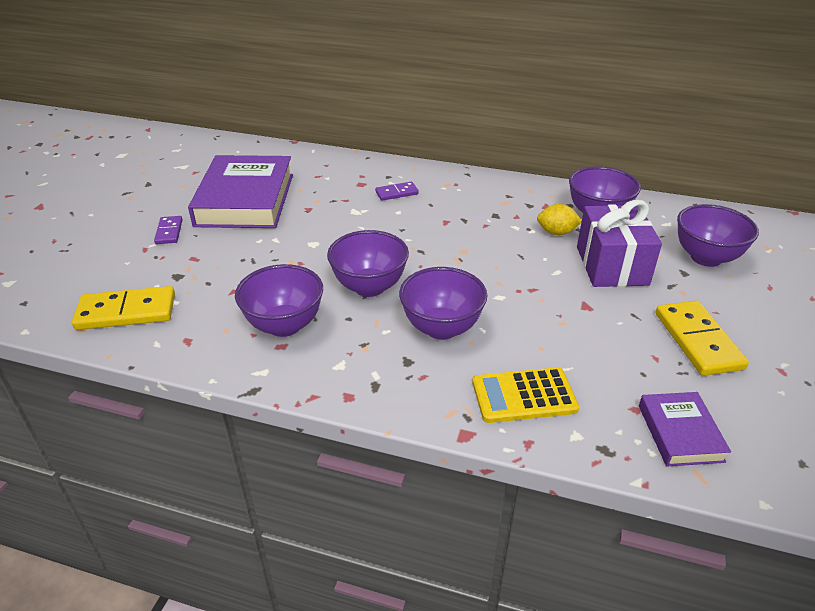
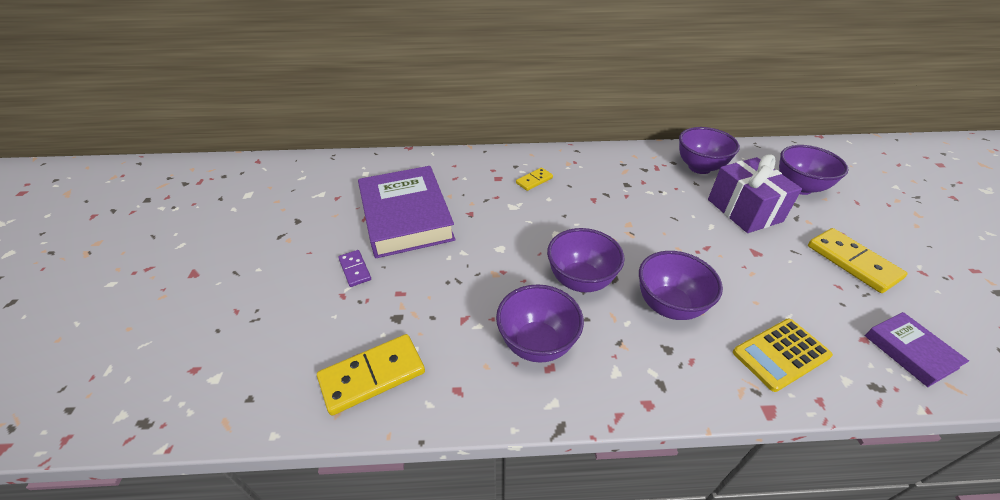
camera: 20 degrees left, 5 degrees up
purple domino [375,182,419,201] -> yellow domino [516,168,553,191]
yellow lemon [537,204,582,235] -> none

